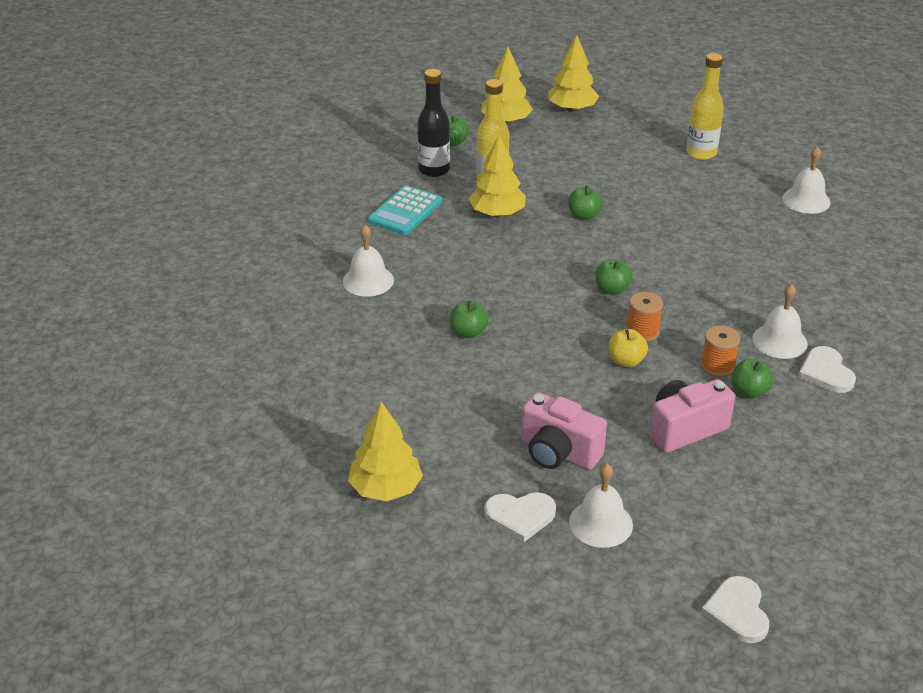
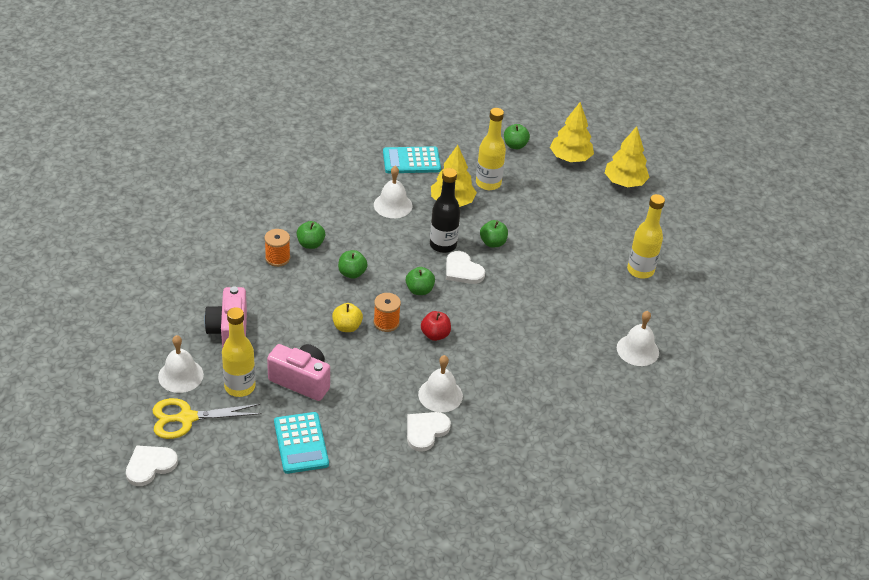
camera: 50 degrees right, 5 degrees up
white bell [343,225,394,297] -> white bell moved to [374,166,412,218]
yellow tree [348,402,423,501] -> none
black bottle [418,69,450,177] -> black bottle moved to [430,168,460,253]
white heart [484,492,556,542] -> white heart moved to [446,251,485,284]
orange spool [701,326,740,377] -> orange spool moved to [264,229,290,267]
green apple [732,359,773,398] -> green apple moved to [338,250,368,279]
none -> yellow scissors [153,398,262,439]
none -> yellow bottle [222,307,256,397]
none -> turquoise calculator [274,412,329,474]
none -> red apple [421,311,451,341]

